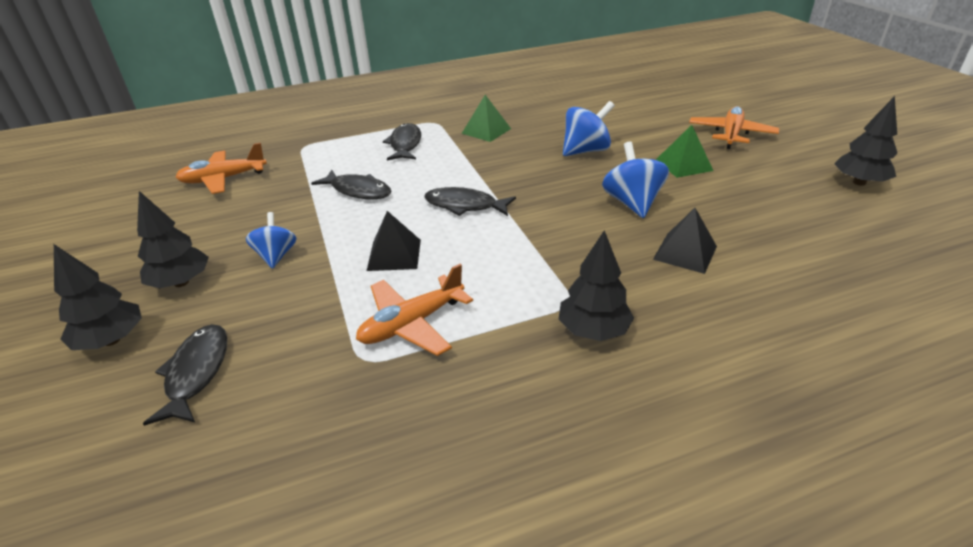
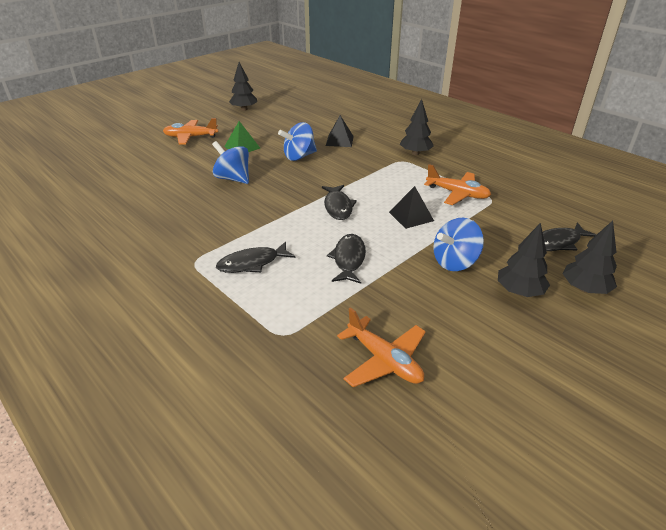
camera: 115 degrees left, 0 degrees up
blue spinning top [246,212,297,269] -> blue spinning top [433,218,484,271], size x1.50
green pyramid [462,95,511,142] -> none

